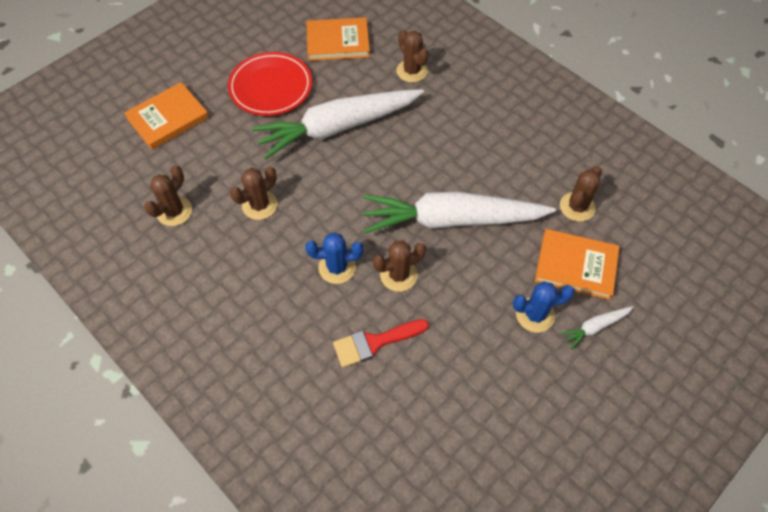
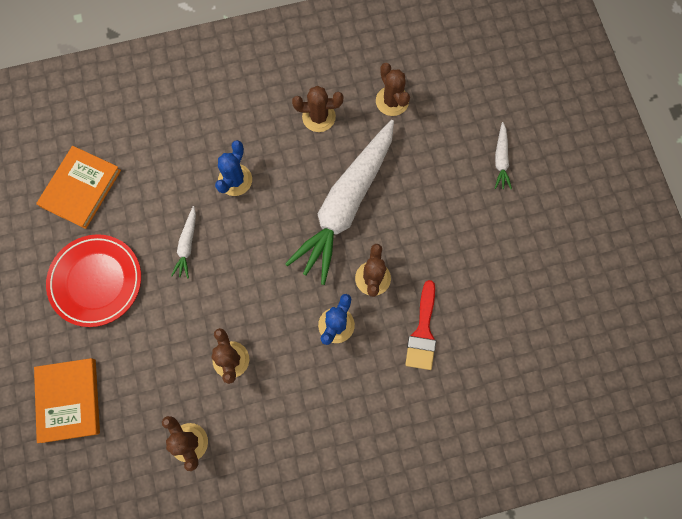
camera: 60 degrees left, 15 degrees up
white carrot [252,89,424,159] -> white carrot [171,206,196,278], size x0.40
brown cactus [396,30,429,83] -> brown cactus moved to [292,86,343,132]
blue cactus [513,281,575,332] -> blue cactus moved to [215,140,252,196]
orange book [535,229,620,300] -> none

